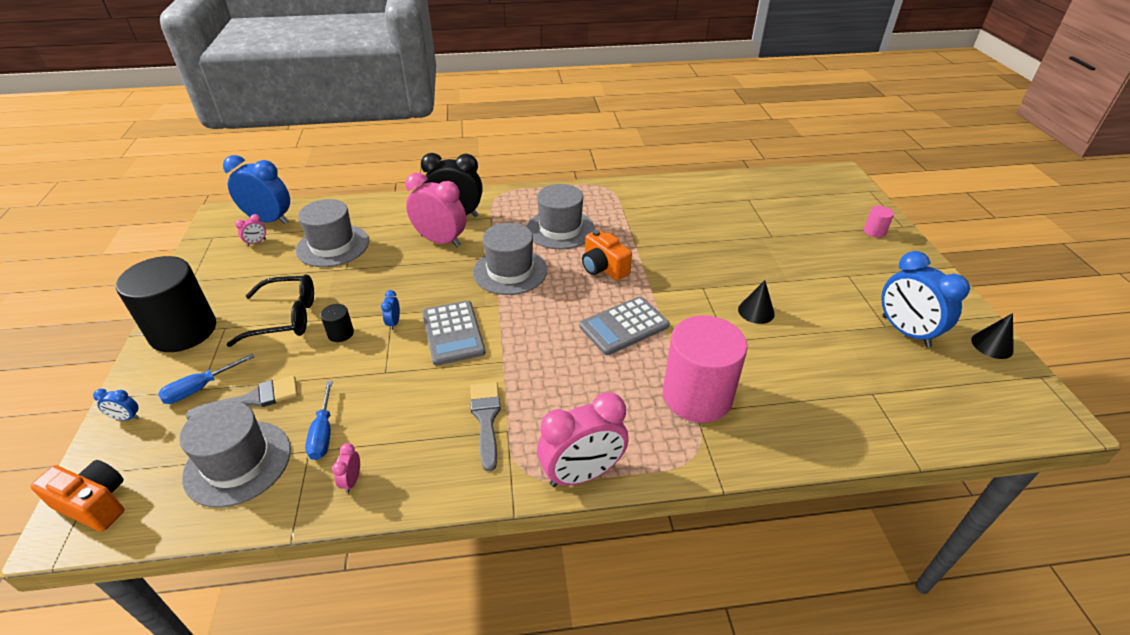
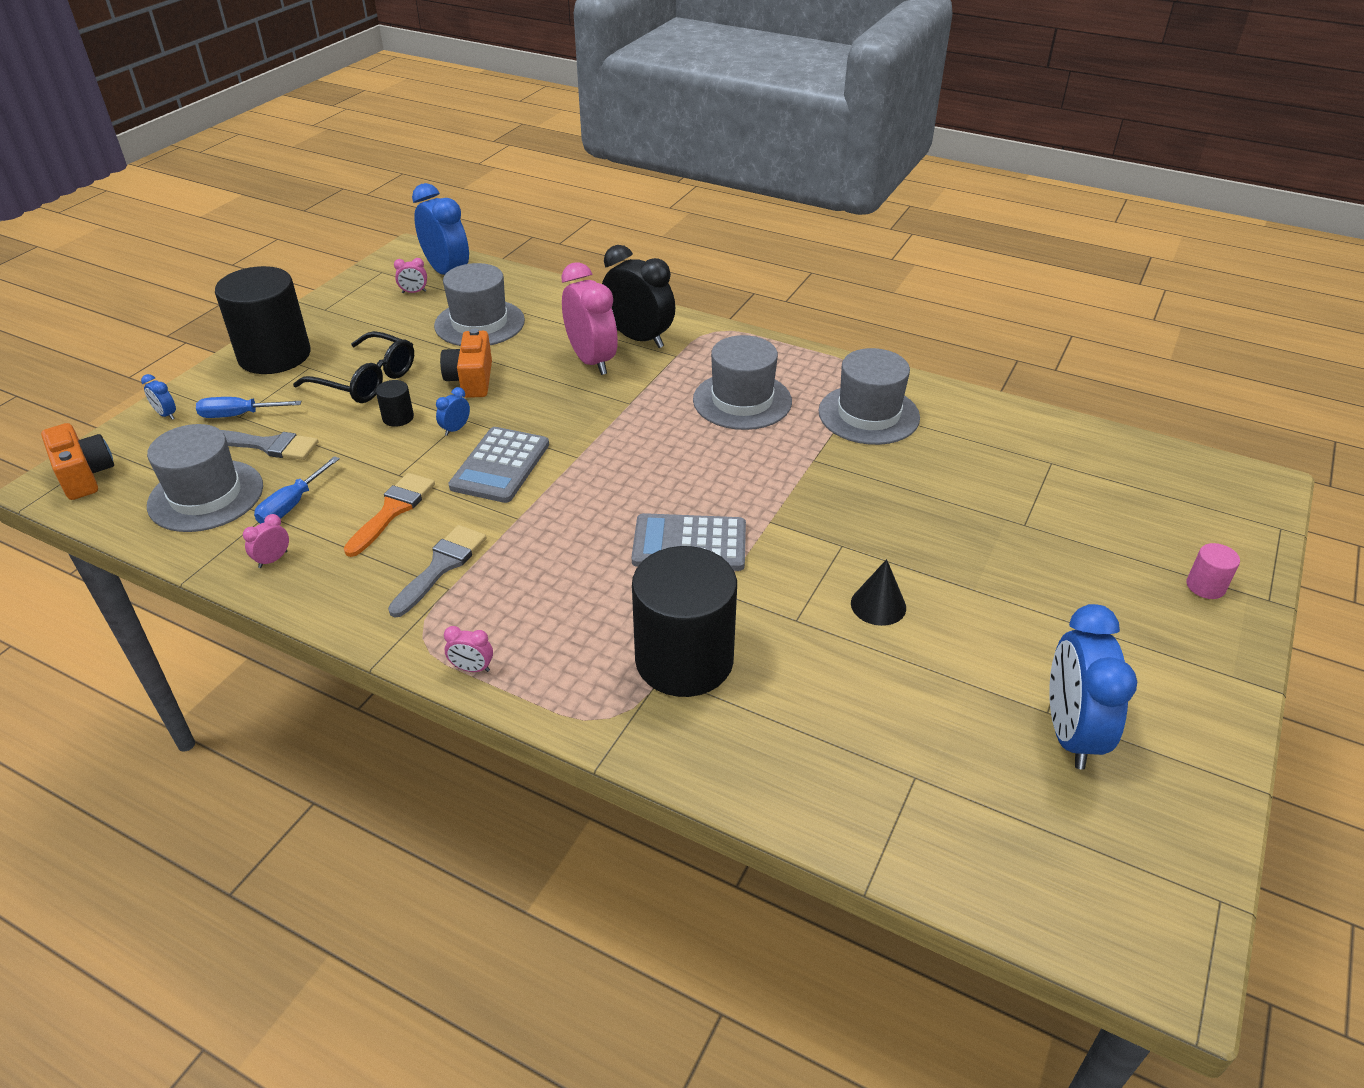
camera: 35 degrees right, 0 degrees up
grey hat [473,223,547,295] -> grey hat moved to [819,348,920,445]
pink clock [537,392,628,487] -> pink clock [444,626,493,672], size x0.42
orange camera [582,230,632,281] -> orange camera moved to [440,329,492,398]
pink cylinder [663,316,748,423] -> black cylinder [632,546,737,697]
black cone [971,313,1014,359] -> none
none -> orange brush [344,473,435,557]

